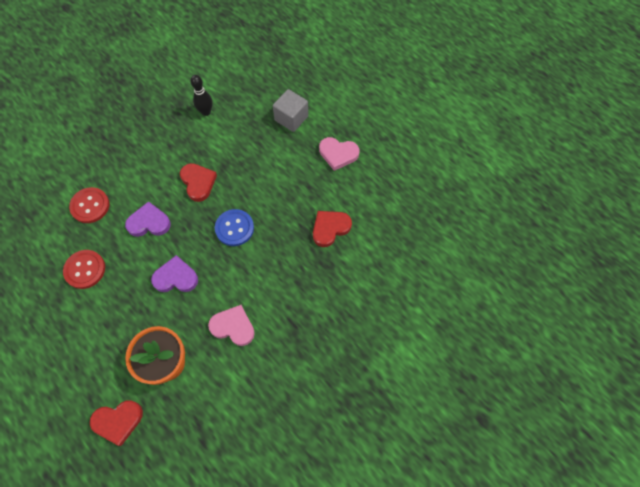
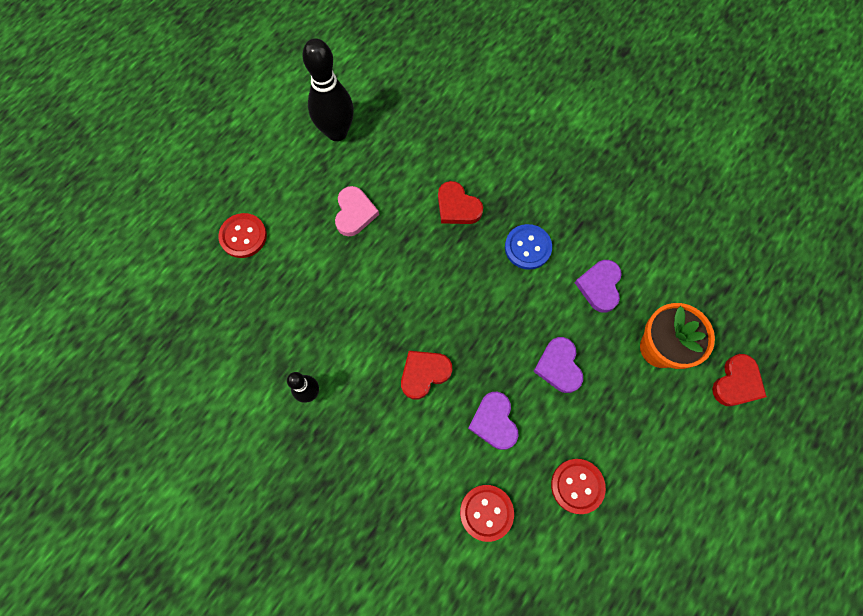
camera: 100 degrees left, 5 degrees up
red heart [90,400,143,446] -> red heart turned 60 degrees clockwise [712,354,767,406]
pink heart [208,305,255,346] -> purple heart [575,260,622,313]
blue button [215,209,254,246] -> blue button moved to [505,224,552,270]
grey cube [273,89,308,132] -> none
none -> red button [218,213,267,258]
none -> black bowling pin [302,38,354,141]

